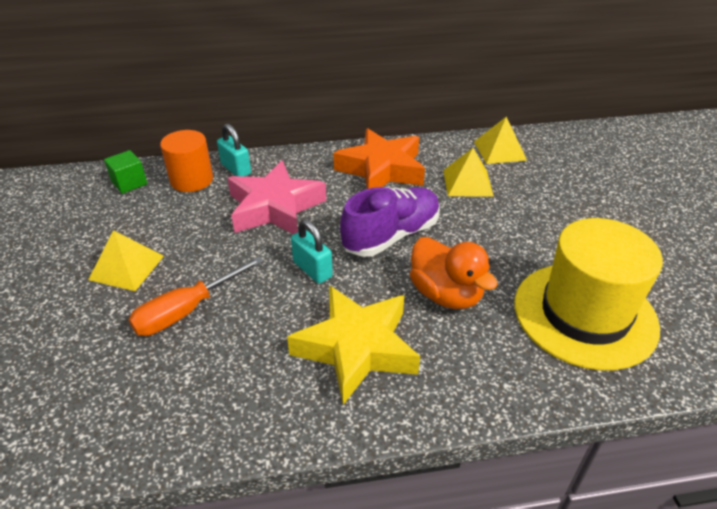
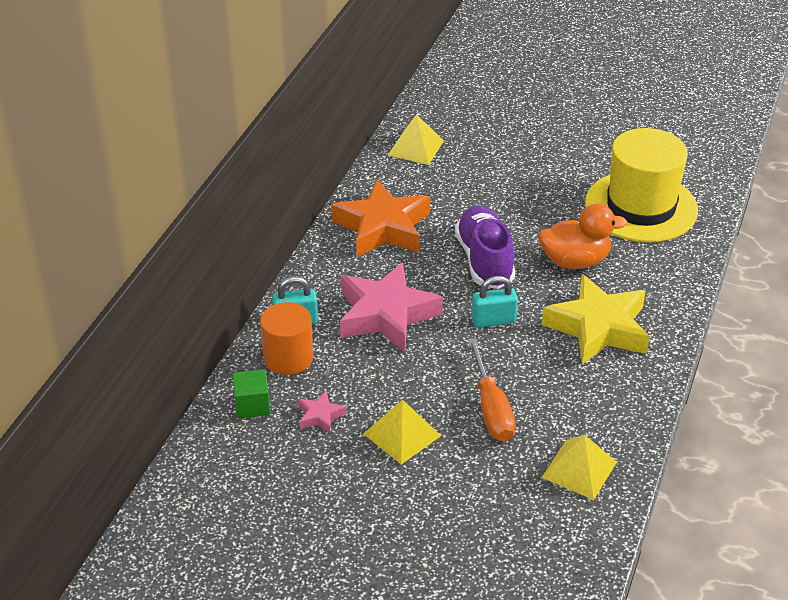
camera: 60 degrees left, 0 degrees up
yellow pyramid [443,148,494,197] -> yellow pyramid moved to [541,435,617,500]
none -> pink star [298,390,347,433]

